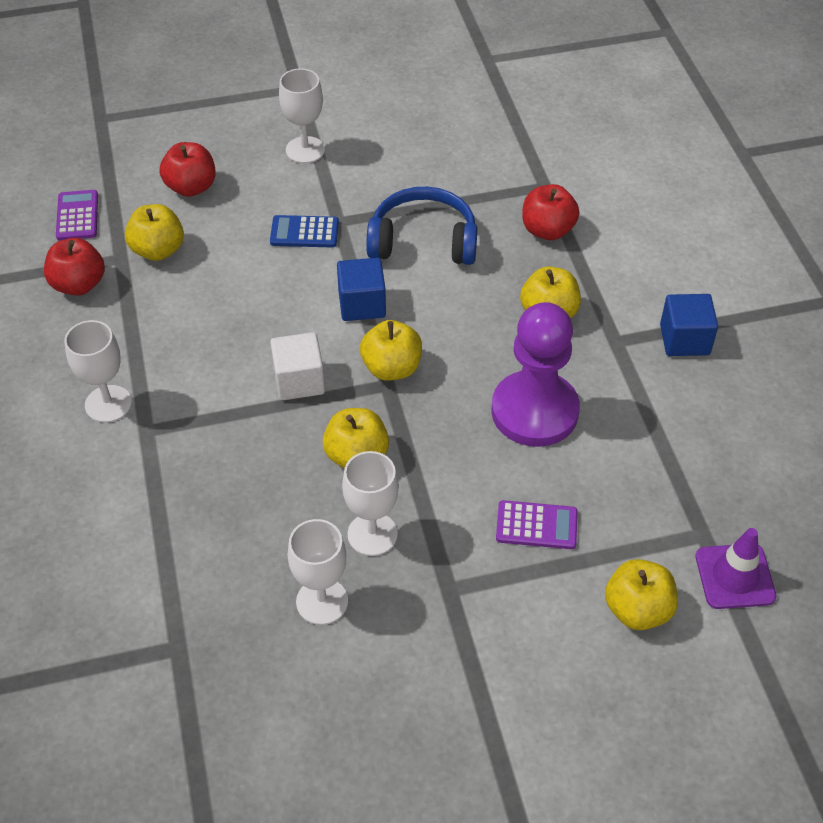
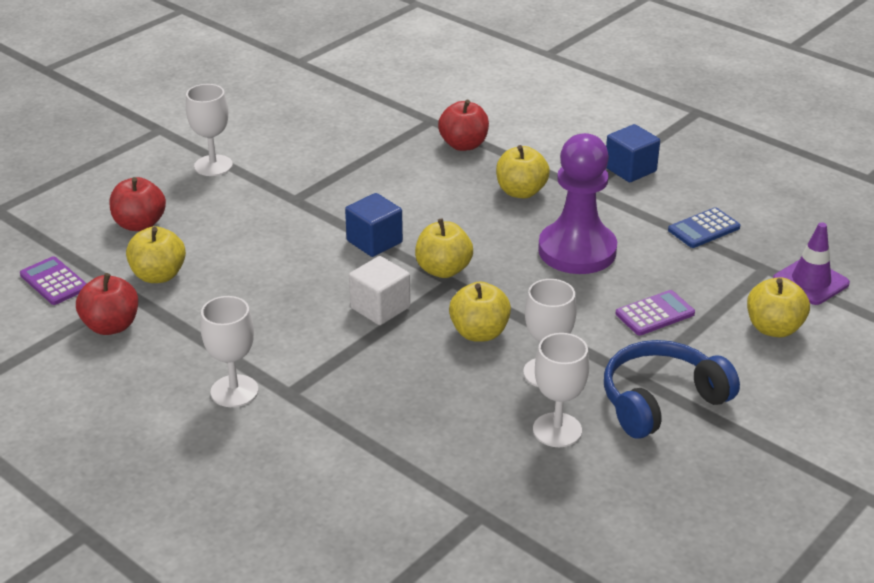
camera: 35 degrees left, 15 degrees down
blue calculator [270,215,339,248] -> blue calculator moved to [668,207,740,248]
blue headphones [366,187,477,265] -> blue headphones moved to [604,340,740,439]

